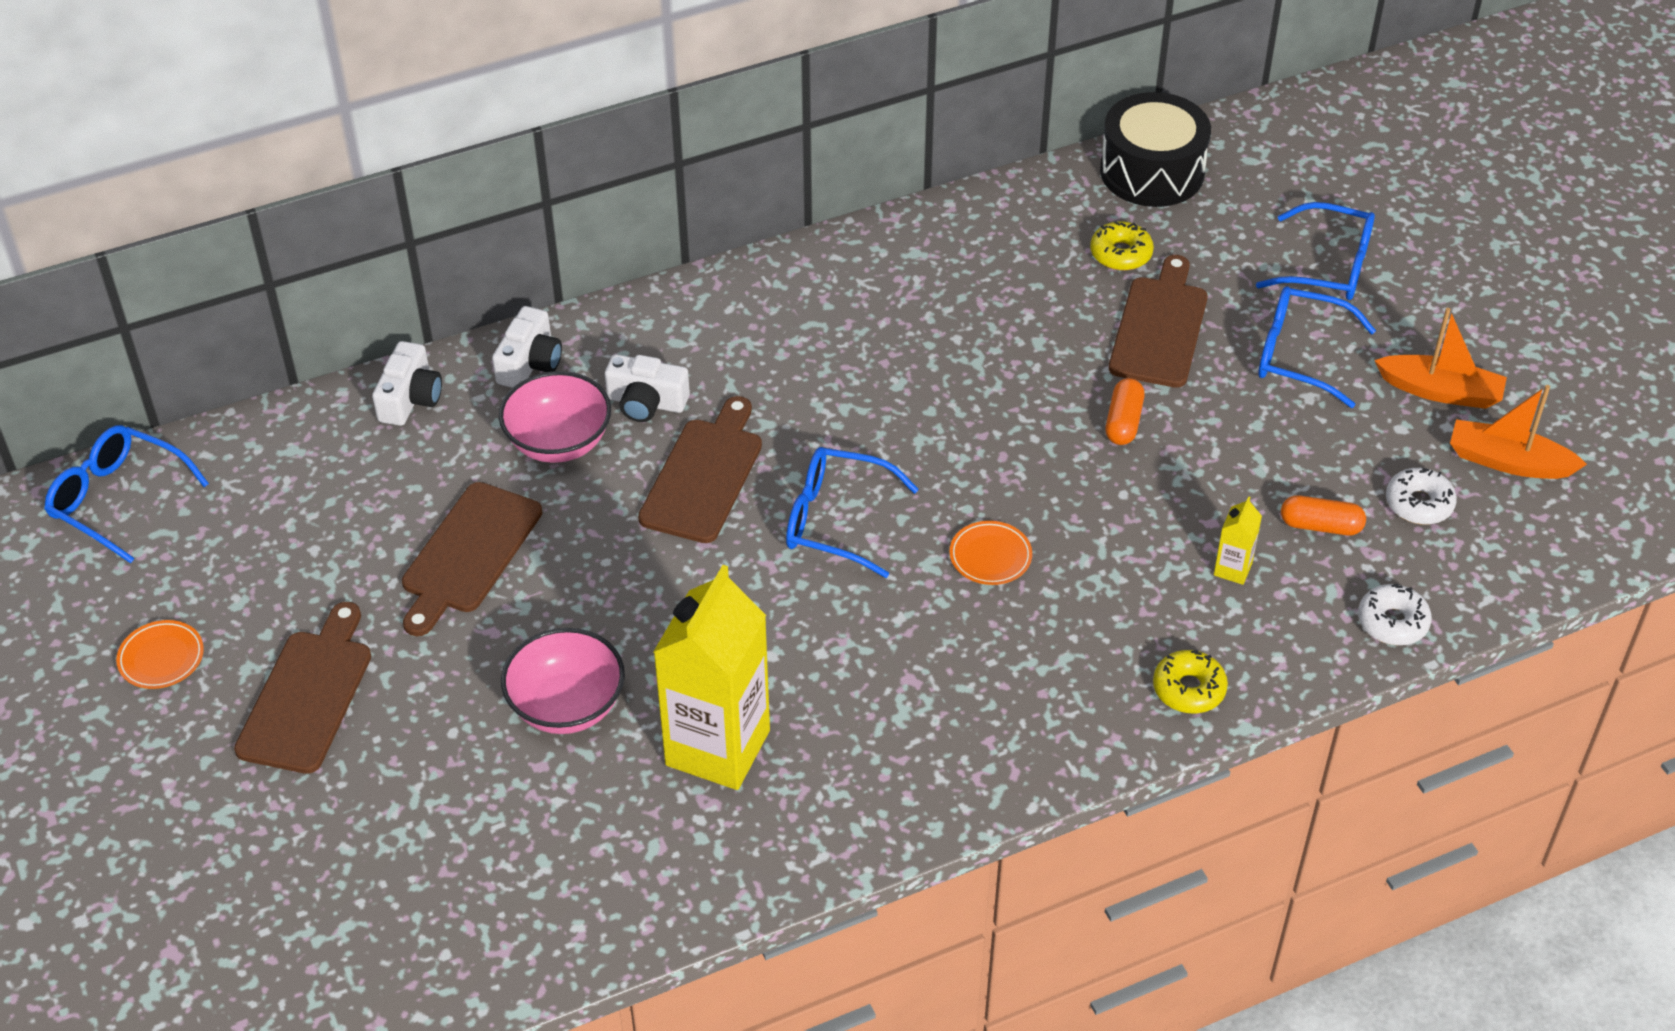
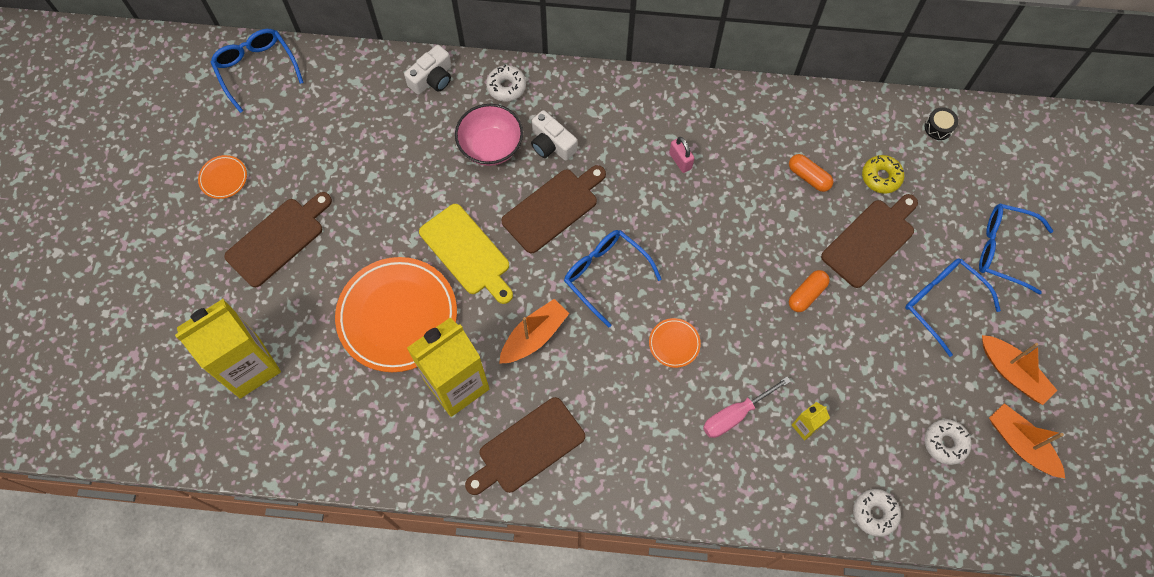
camera: 30 degrees right, 20 degrees up
brown cutting board [402,482,542,636] -> brown cutting board moved to [465,397,585,495]
white camera [492,306,562,388] -> white donut [486,65,526,102]
pink bowl [501,628,625,734] -> orange plate [335,257,457,372]
black drum [1100,92,1211,207] -> black drum [925,107,958,140], size x0.41
yellow donut [1153,650,1228,713] -> none
blue glasses [1256,202,1375,300] -> blue glasses turned 150 degrees clockwise [979,203,1053,295]
orange capsule [1281,495,1366,535] -> orange capsule moved to [789,154,833,192]
none -> yellow carton [175,299,281,399]
none -> yellow cutting board [419,204,513,304]
none -> orange boat [499,299,570,364]
none -> pink padlock [669,137,694,173]
none -> pink screwdriver [703,377,791,438]

